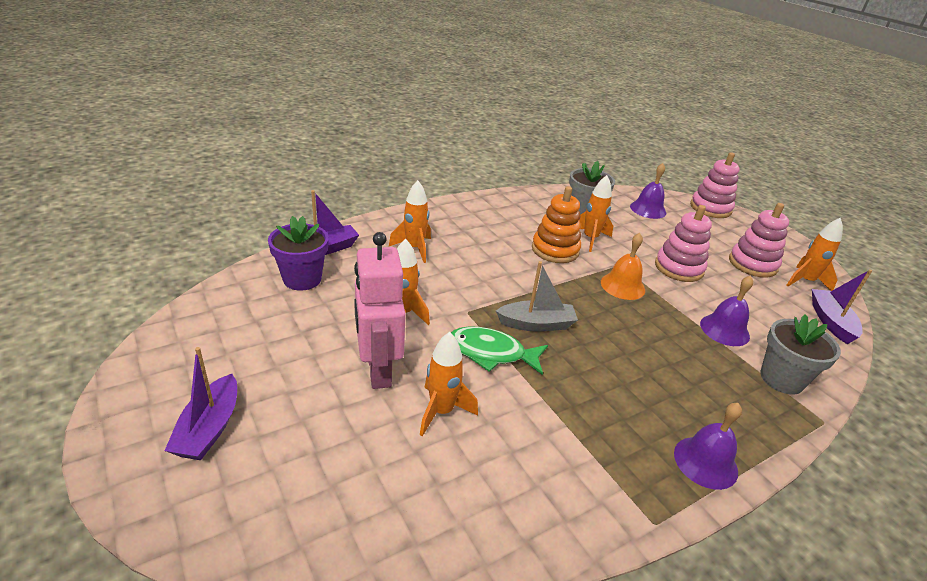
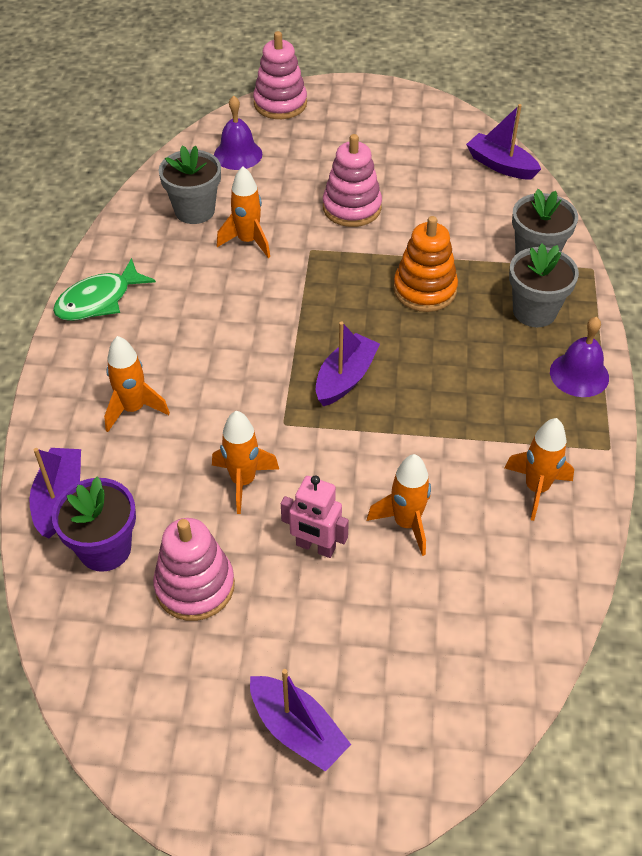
camera: 50 degrees left, 15 degrees up
pink robot [354,232,406,389] -> pink robot [281,475,349,558], size x0.63
green fish [451,326,548,375] -> green fish moved to [53,258,156,321]
grey boat [496,261,578,332] -> purple boat [316,322,380,406]
orange stacking toy [532,186,581,263] -> orange stacking toy moved to [393,216,458,312]
orange bell [601,233,645,300] -> none
purple bell [700,275,753,346] -> none
pink stacking toy [729,203,789,278] -> pink stacking toy moved to [153,518,235,621]
orange rocket [787,218,843,291] -> orange rocket moved to [505,418,574,521]
none -> grey flower pot [509,243,579,327]

